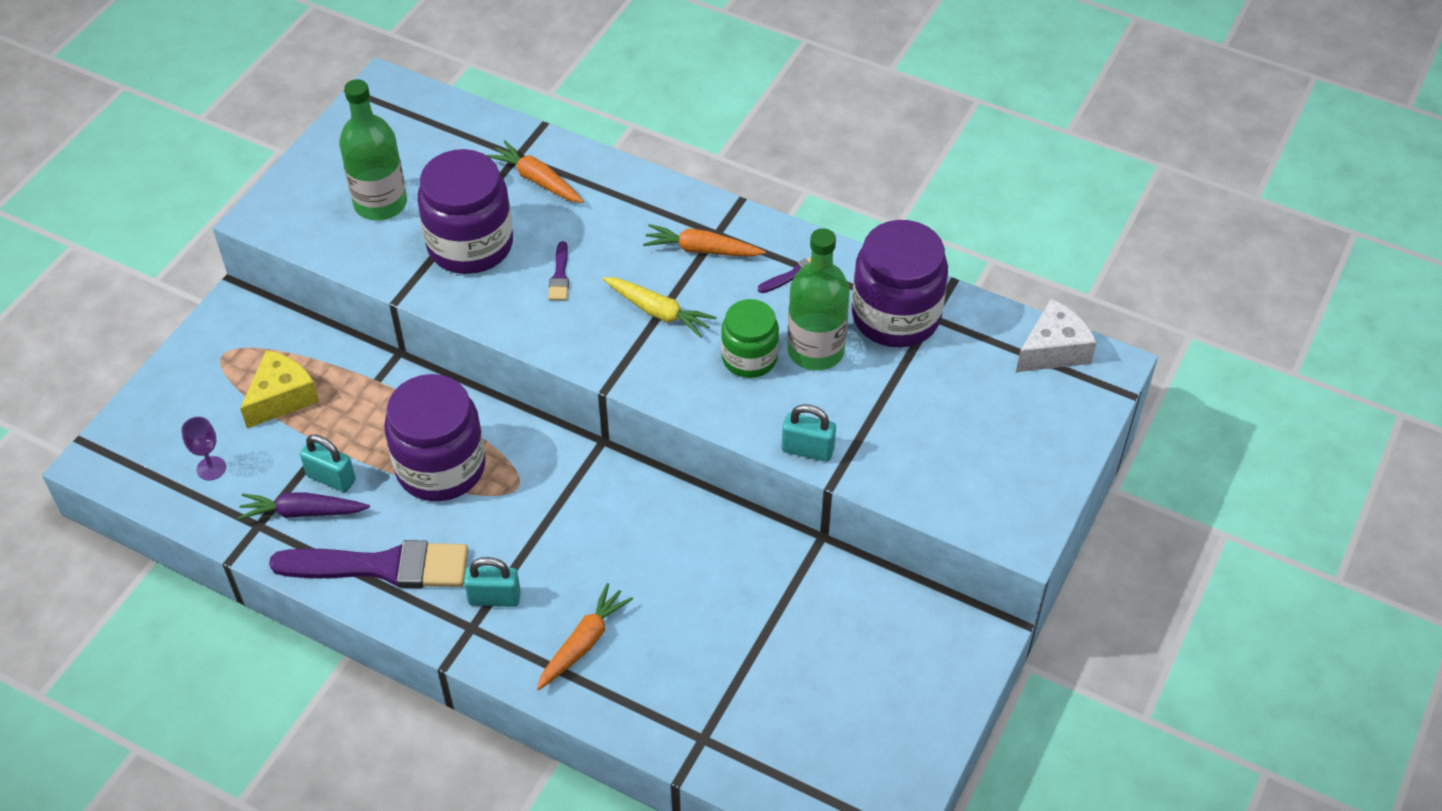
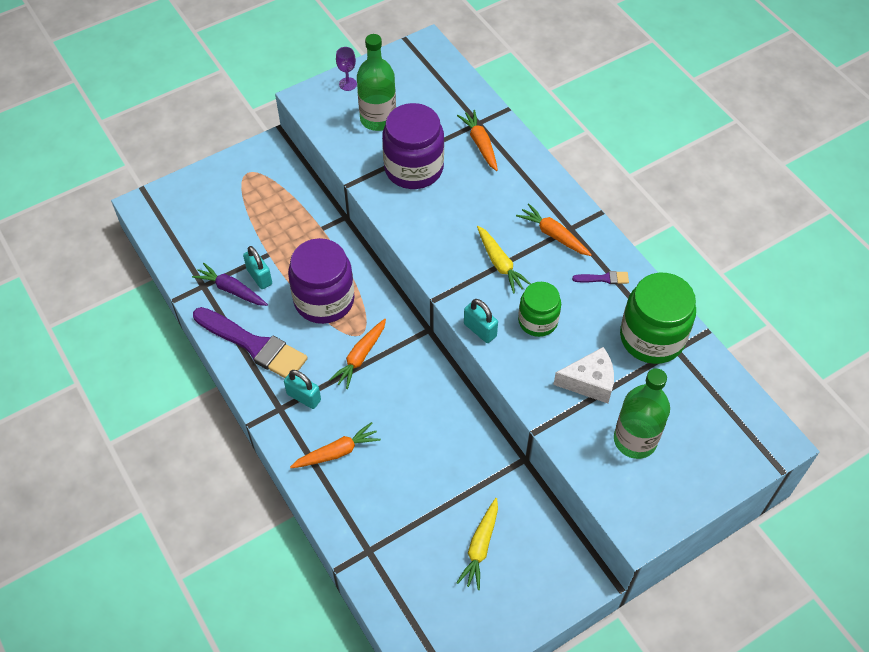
camera: 30 degrees right, 5 degrees up
purple goblet [181,417,226,481] -> purple goblet moved to [336,47,357,91]
yellow cheese [240,350,319,428] -> none
purple brush [548,241,569,300] -> none
turquoise padlock [782,404,836,462] -> turquoise padlock moved to [464,299,498,343]
green bottle [787,228,850,371] -> green bottle moved to [614,368,670,459]
purple jar [852,220,948,347] -> green jar [620,273,696,364]
white cheese [1016,299,1097,372] -> white cheese moved to [553,347,614,403]
none -> orange carrot [329,319,386,389]
none -> yellow carrot [456,498,498,590]

